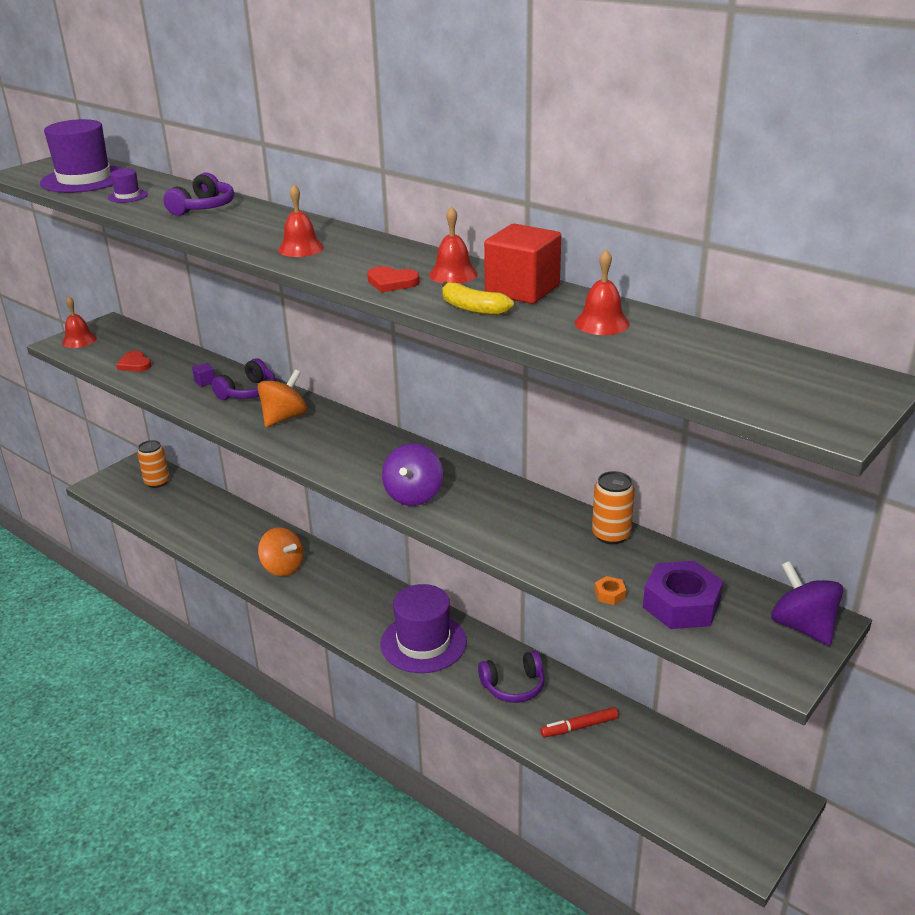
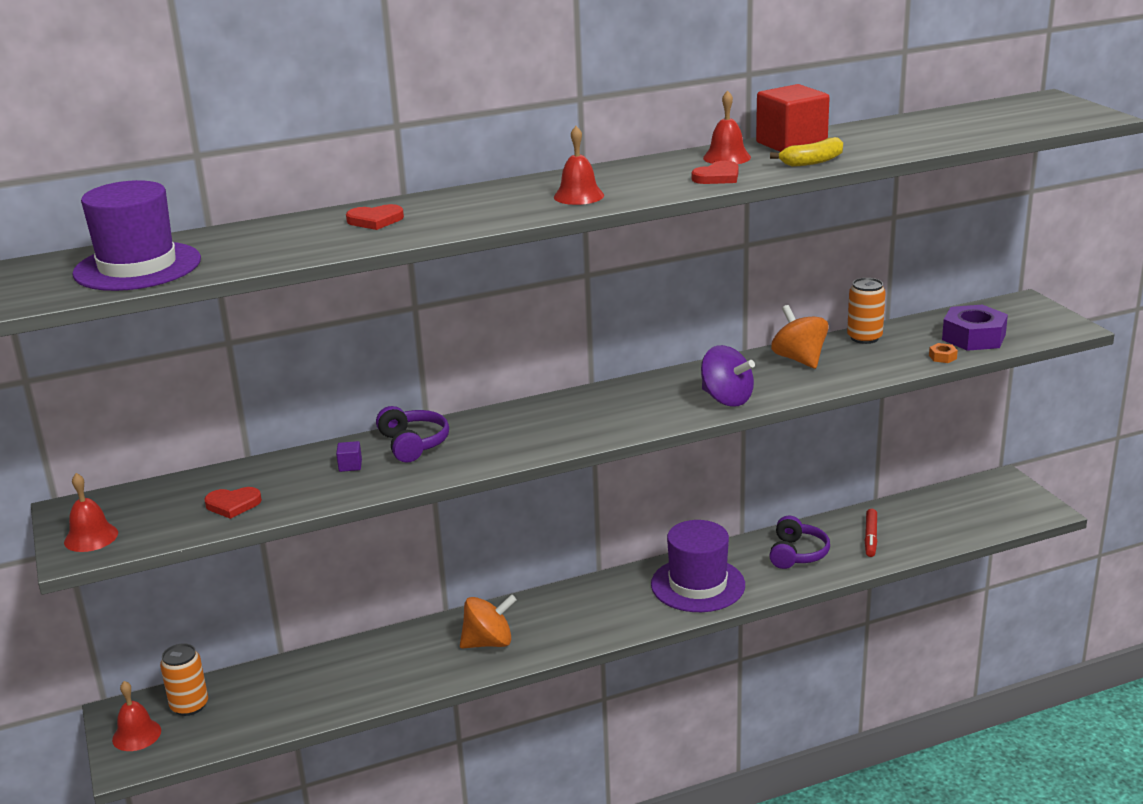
camera: 60 degrees left, 5 degrees down
purple hat [108,169,148,203] -> none
purple headphones [163,172,234,216] -> red heart [346,204,404,230]
orange spinning top [257,369,307,427] -> orange spinning top moved to [771,305,829,369]
red bell [575,250,630,335] -> red bell moved to [112,681,161,751]
purple spinning top [771,561,843,646] -> none

